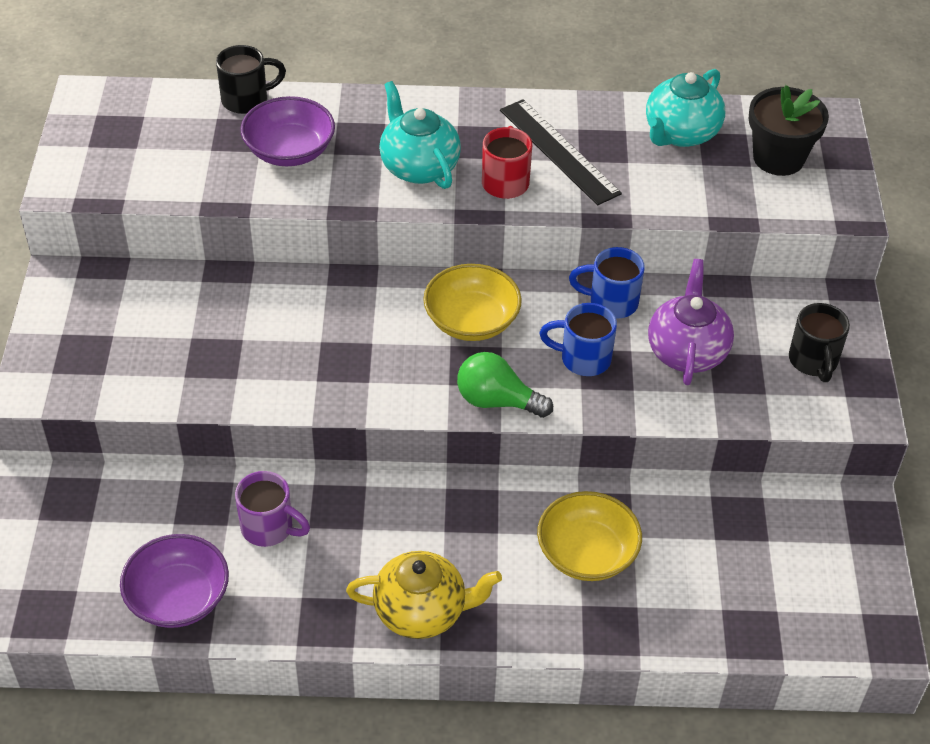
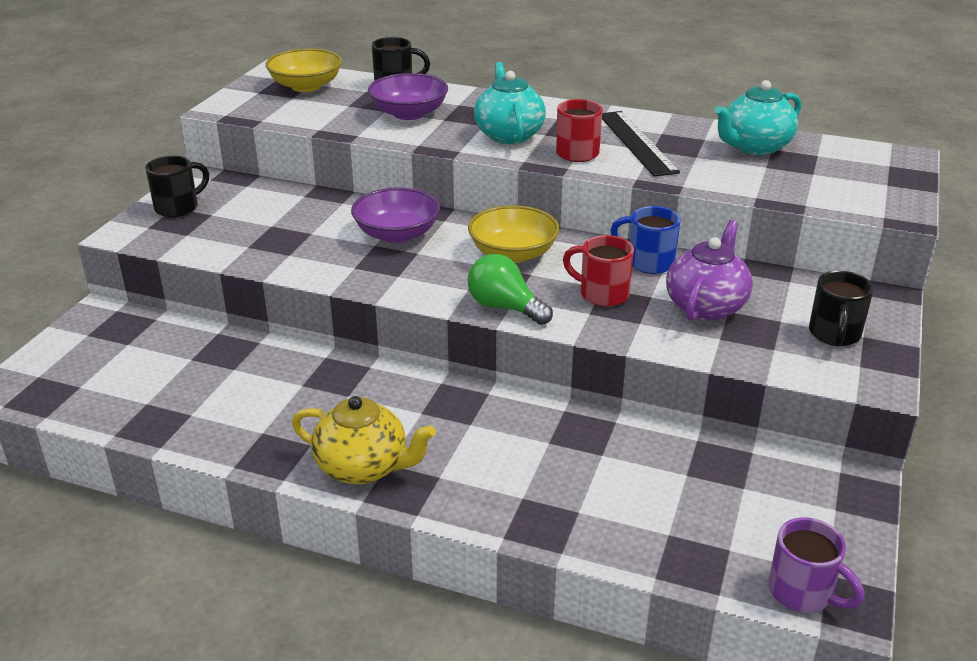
camera: 20 degrees right, 15 degrees down
purple bowl [120,534,229,628] -> purple bowl moved to [351,187,440,243]
purple mug [235,471,310,547] -> purple mug moved to [768,518,864,613]
yellow bowl [537,491,642,581] -> yellow bowl moved to [265,48,342,92]
blue mug [539,303,617,376] -> red mug [563,235,634,307]
black flower pot [749,85,829,176] -> none
none -> black mug [145,155,209,217]

